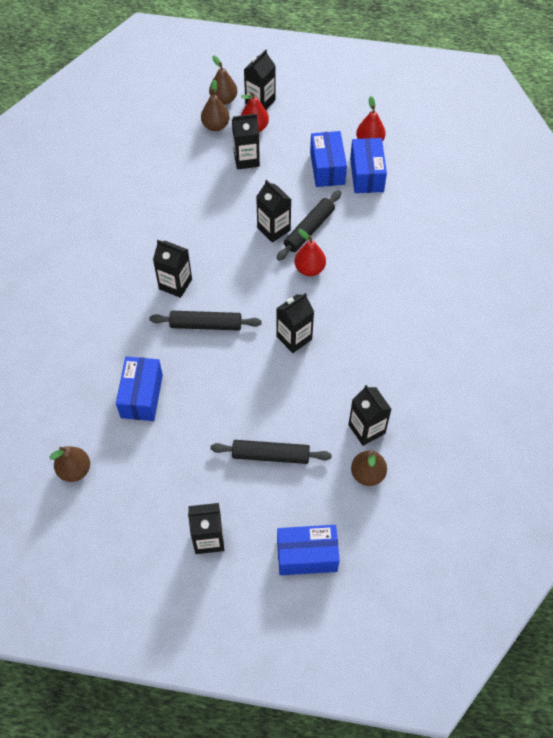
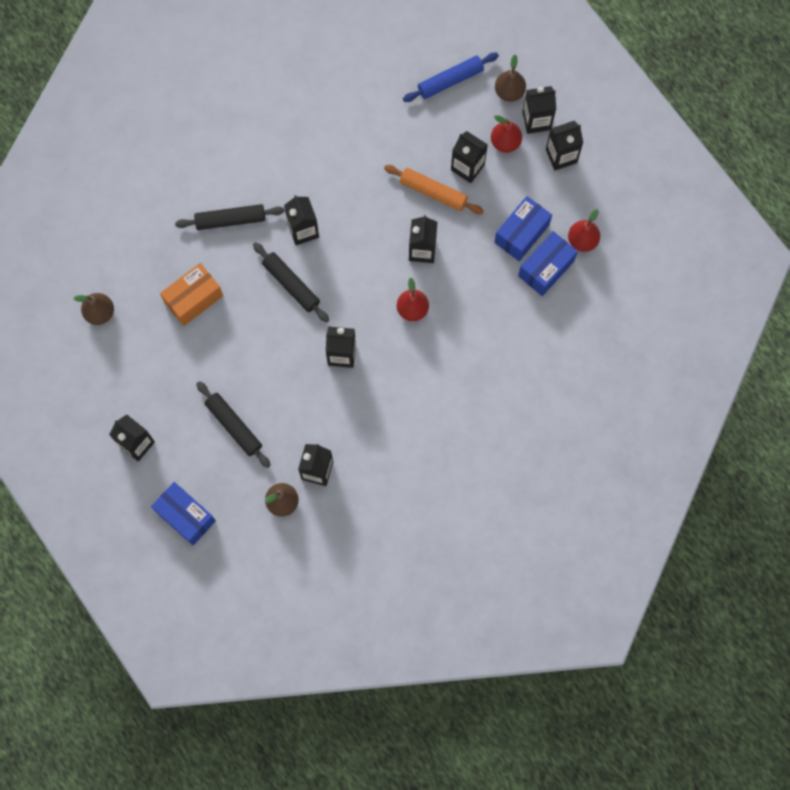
camera: 45 degrees right, 15 degrees up
blue box [116,356,163,421] -> orange box [160,263,223,326]
brown pear [201,80,230,131] -> none
black rolling pin [277,191,341,261] -> black rolling pin moved to [175,204,284,230]
none -> orange rolling pin [384,165,484,214]
none -> blue rolling pin [403,53,499,102]
none -> black carton [546,121,583,170]

